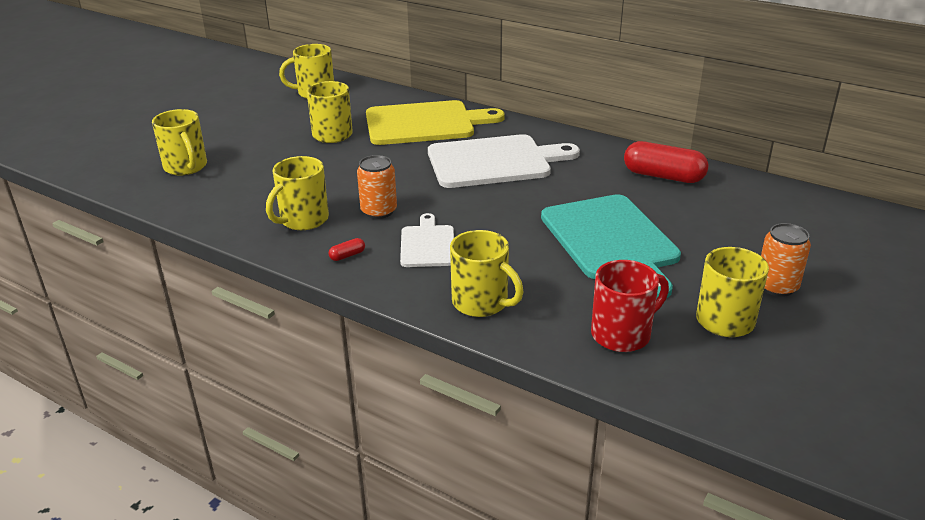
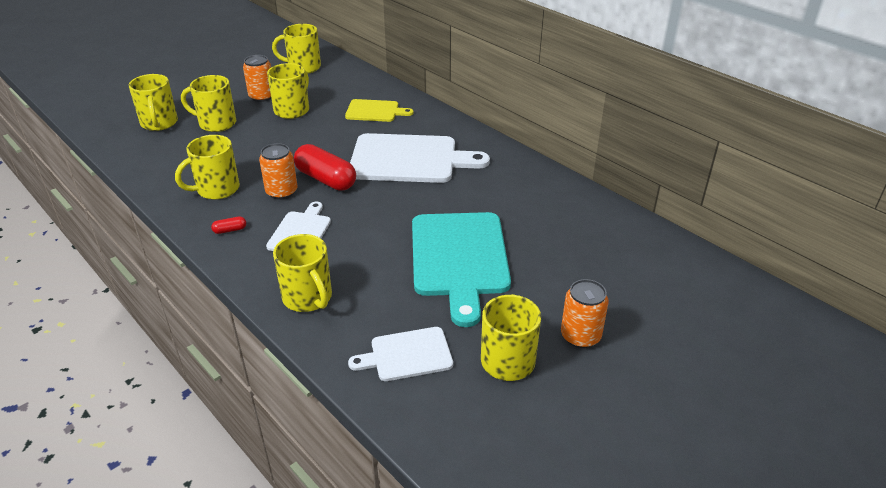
camera: 15 degrees right, 5 degrees up
yellow cutting board [366,100,505,145] -> yellow cutting board [345,99,414,122], size x0.53
red mug [591,260,669,352] -> white cutting board [348,327,453,381]
red capsule [624,141,708,183] -> red capsule moved to [294,144,356,191]
none -> yellow mug [181,75,236,132]
none -> orange can [243,55,271,102]

